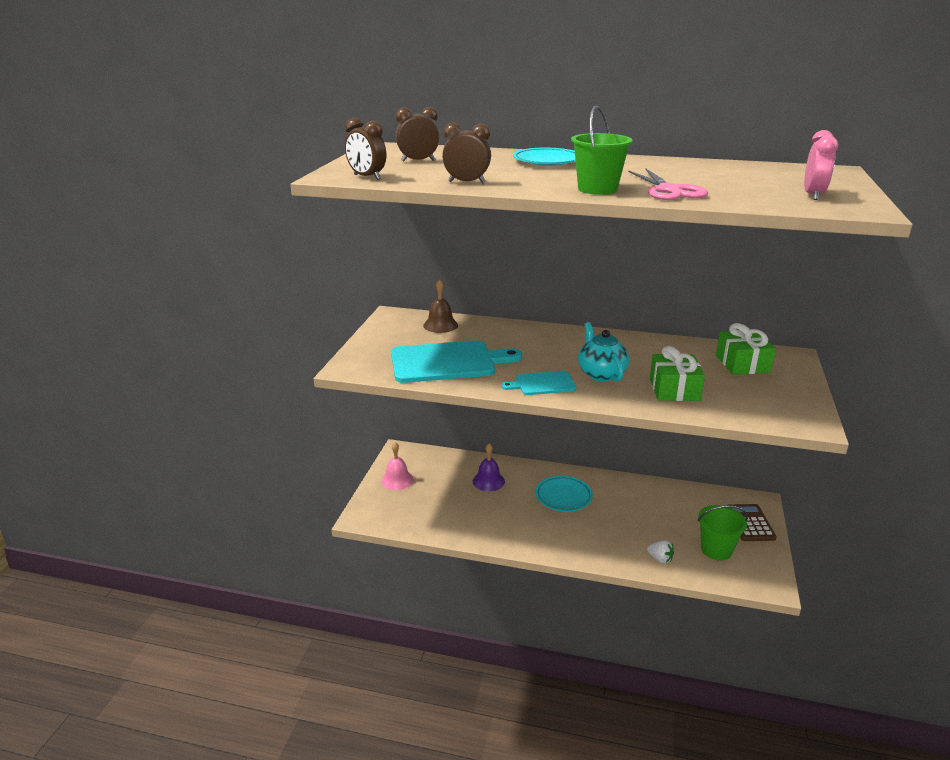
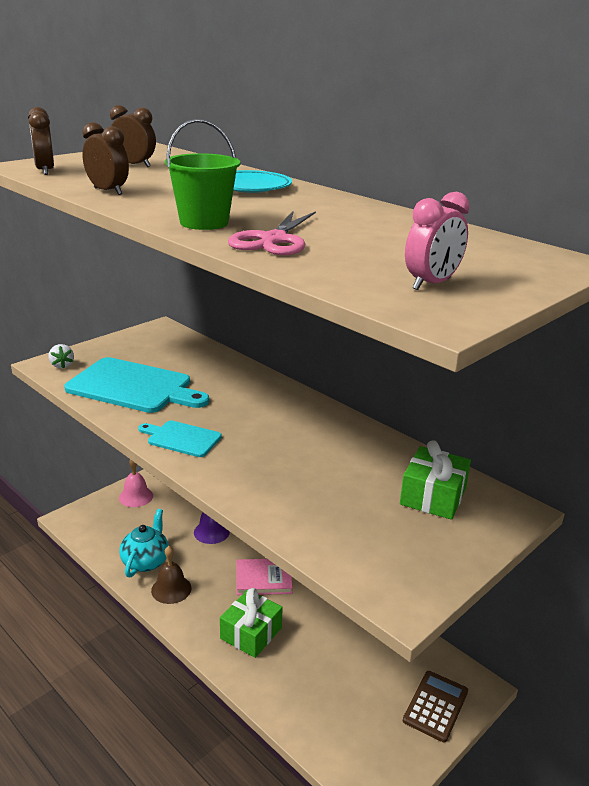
camera: 30 degrees right, 0 degrees up
brown bell [423,279,458,333] -> brown bell moved to [151,546,192,604]
turquoise plate [535,476,593,512] -> pink book [236,559,293,595]
turquoise teapot [578,322,629,382] -> turquoise teapot moved to [119,509,169,577]
white strawberry [647,540,674,564] -> white strawberry moved to [49,344,74,369]
green gift [650,346,705,401] -> green gift moved to [220,588,283,658]
green bucket [698,505,748,560] -> none

